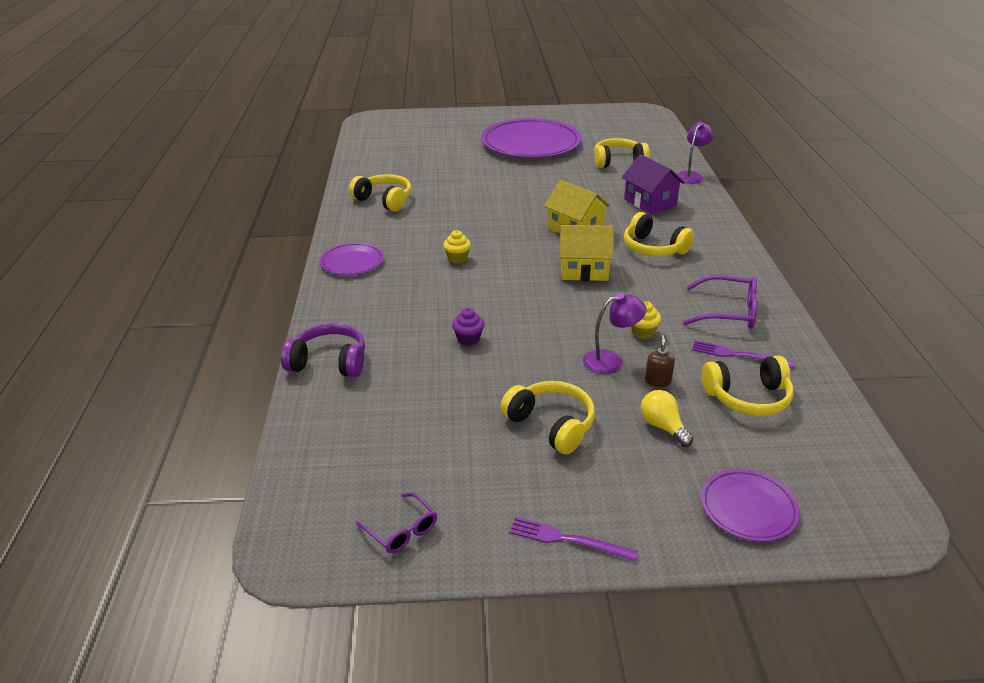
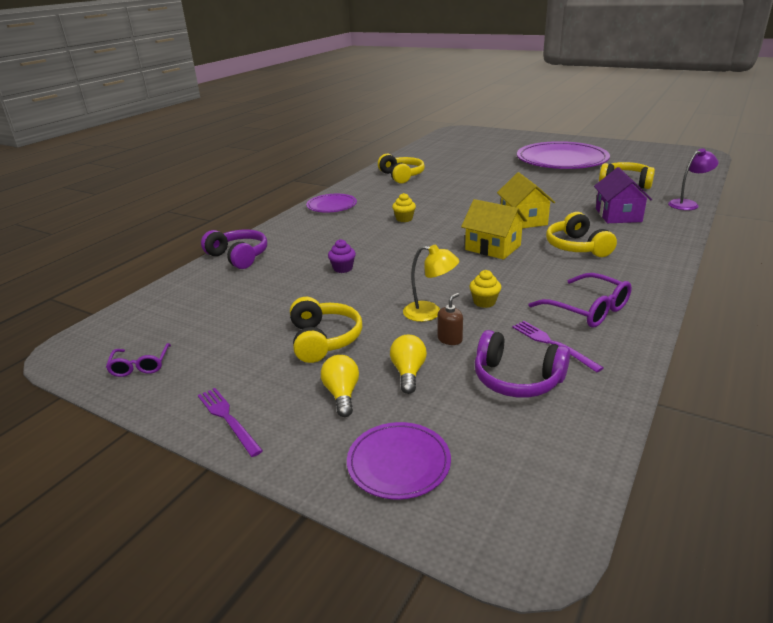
camera: 35 degrees right, 5 degrees down
purple lamp [583,293,647,374] -> yellow lamp [403,245,459,322]
yellow headphones [702,356,794,416] -> purple headphones [475,330,570,398]
none -> yellow light bulb [321,355,359,417]

